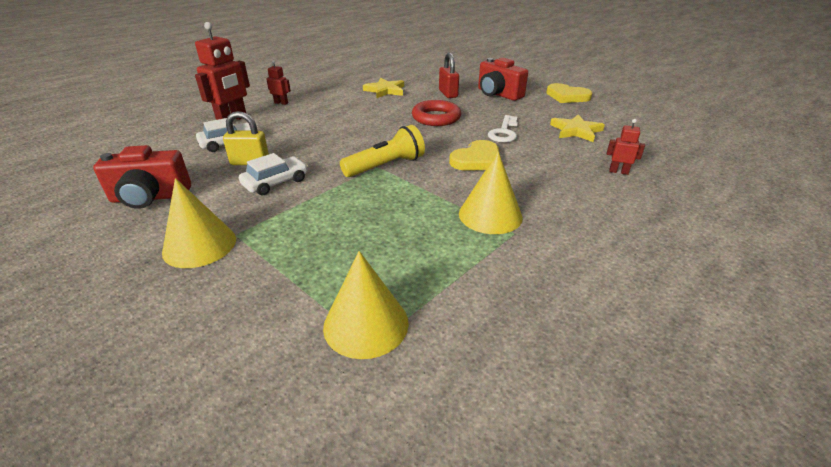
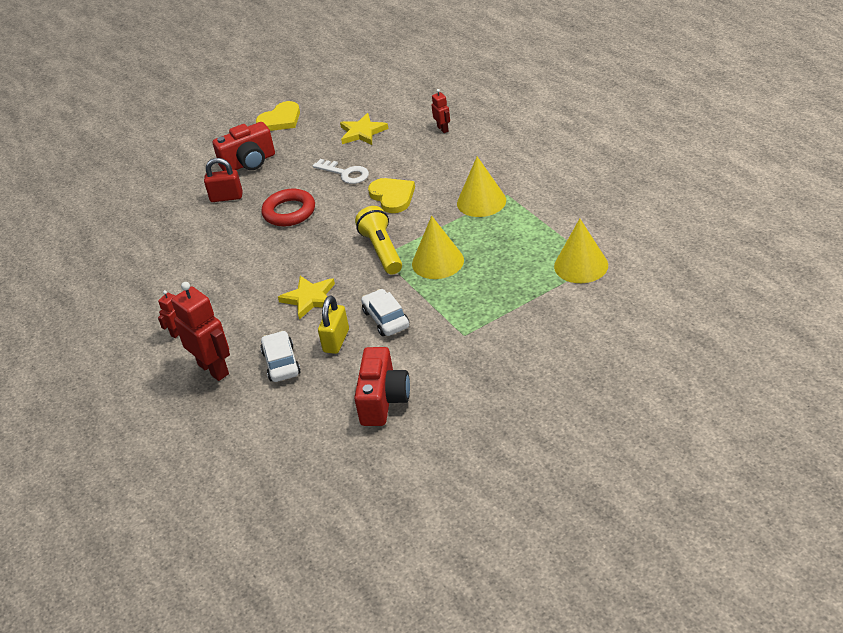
camera: 70 degrees left, 5 degrees up
yellow cone [162,178,236,268] -> yellow cone moved to [412,216,464,279]
yellow star [363,78,404,98] -> yellow star moved to [278,276,335,320]
red robot [607,119,645,175] -> red robot turned 120 degrees clockwise [431,89,450,133]

